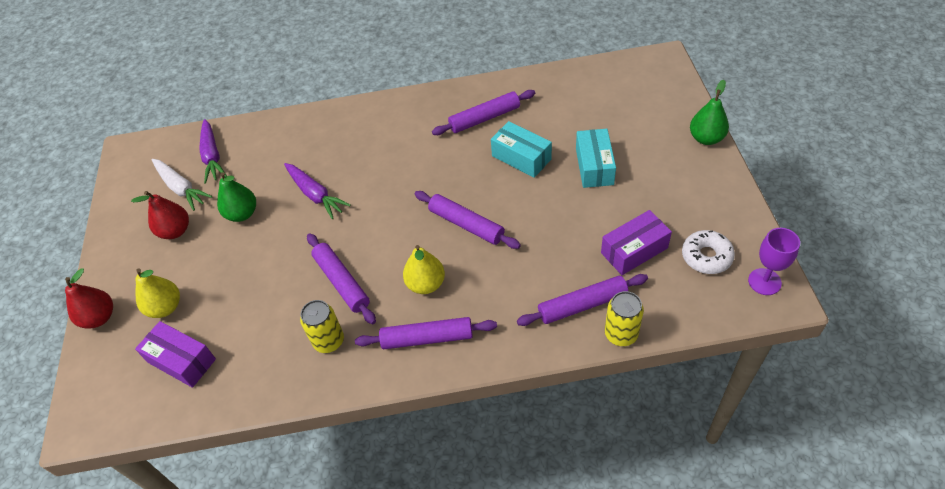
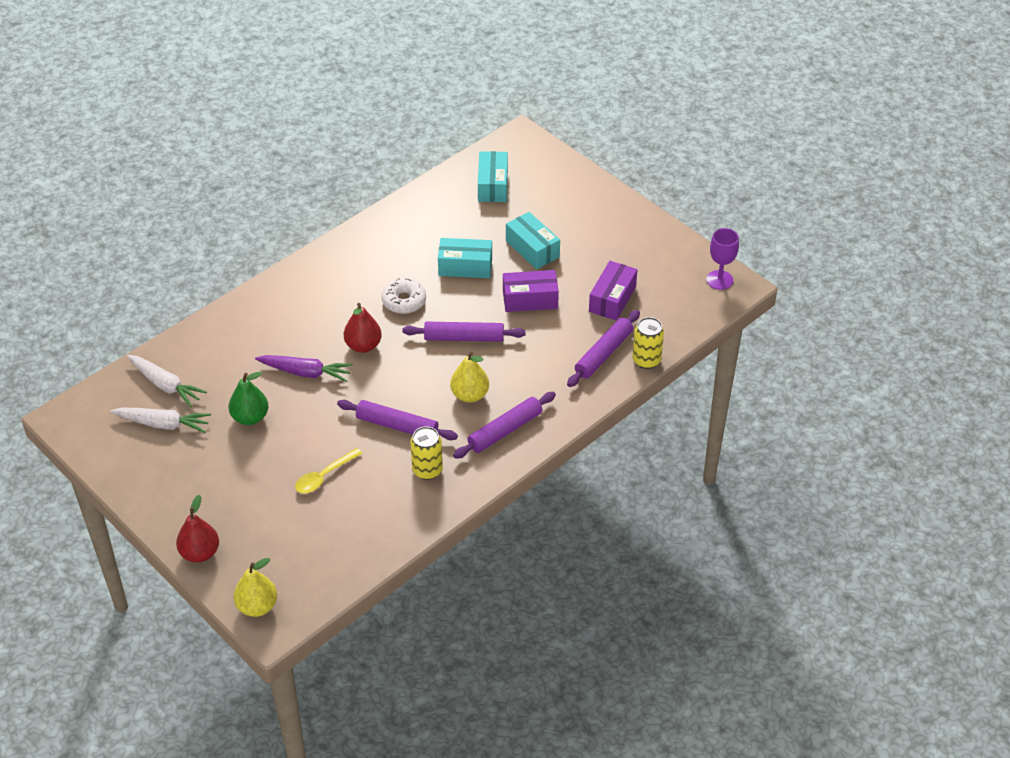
camera: 40 degrees left, 5 degrees down
red pear [131,191,189,239] -> red pear moved to [344,303,382,353]
yellow pear [135,269,180,318] -> yellow pear moved to [233,558,277,617]
purple box [135,321,216,388] -> purple box moved to [503,270,559,312]
purple carrot [199,119,227,184] -> white carrot [127,355,207,407]
purple rolling pin [432,90,535,135] -> none
white donut [682,230,735,274] -> white donut moved to [381,278,426,314]
green pear [690,80,729,145] -> none
none -> yellow spoon [295,448,363,494]
none -> turquoise box [478,151,508,202]

